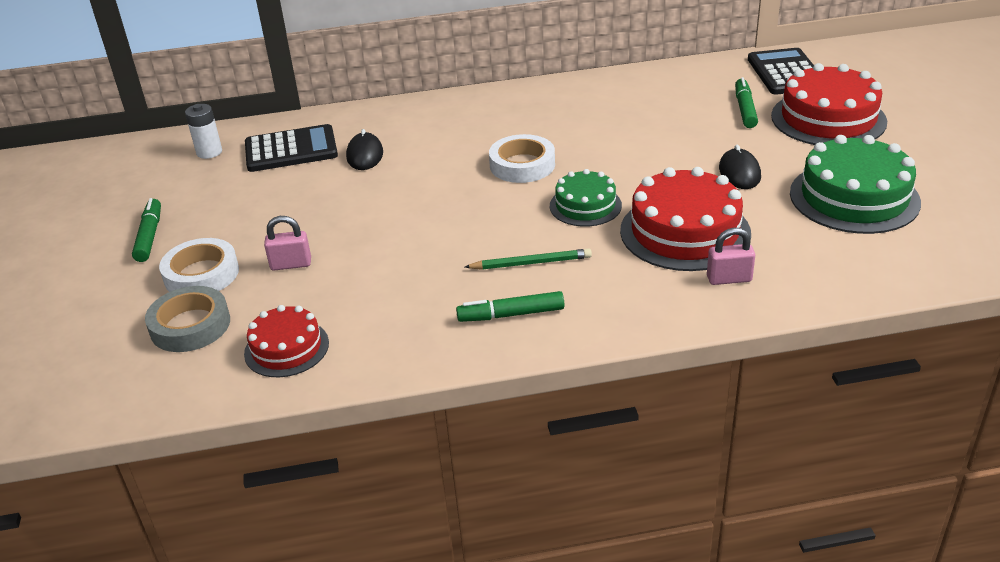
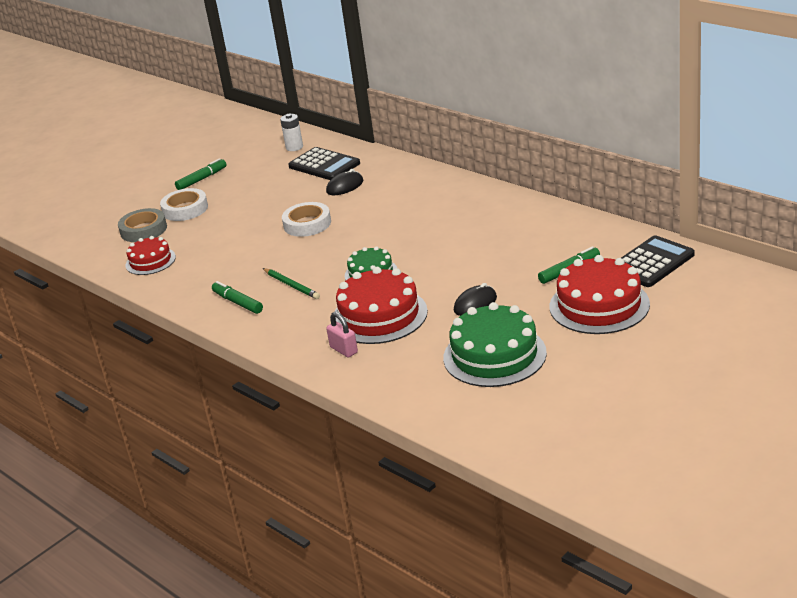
camera: 55 degrees right, 5 degrees down
pink padlock [264,216,311,270] -> none
white tape [489,134,555,183] -> white tape moved to [282,202,331,237]

